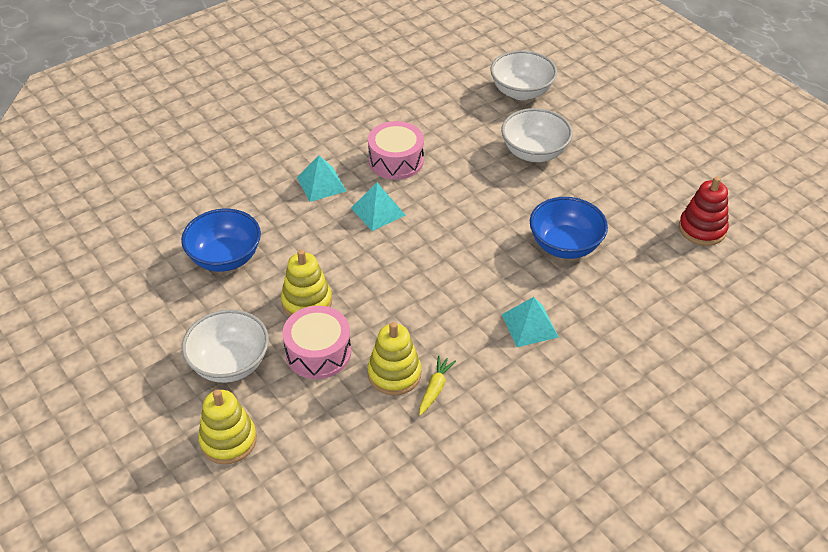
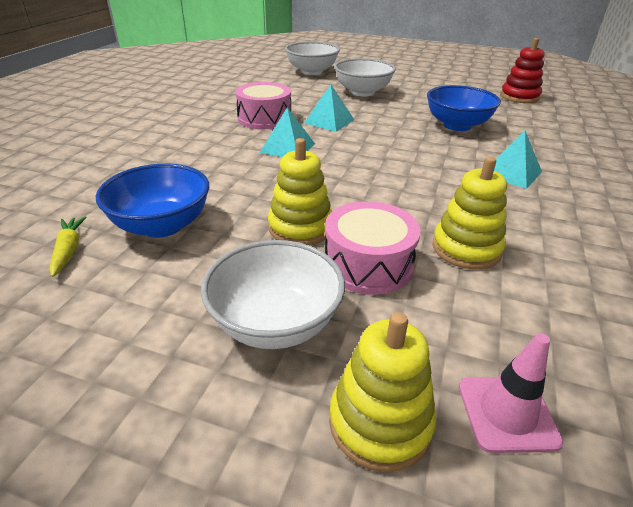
camera: 35 degrees left, 10 degrees down
turquoise pyramid [297,155,346,202] -> turquoise pyramid moved to [304,84,355,132]
yellow carrot [419,355,456,416] -> yellow carrot moved to [50,216,87,277]
none -> pink traffic cone [459,333,563,453]

